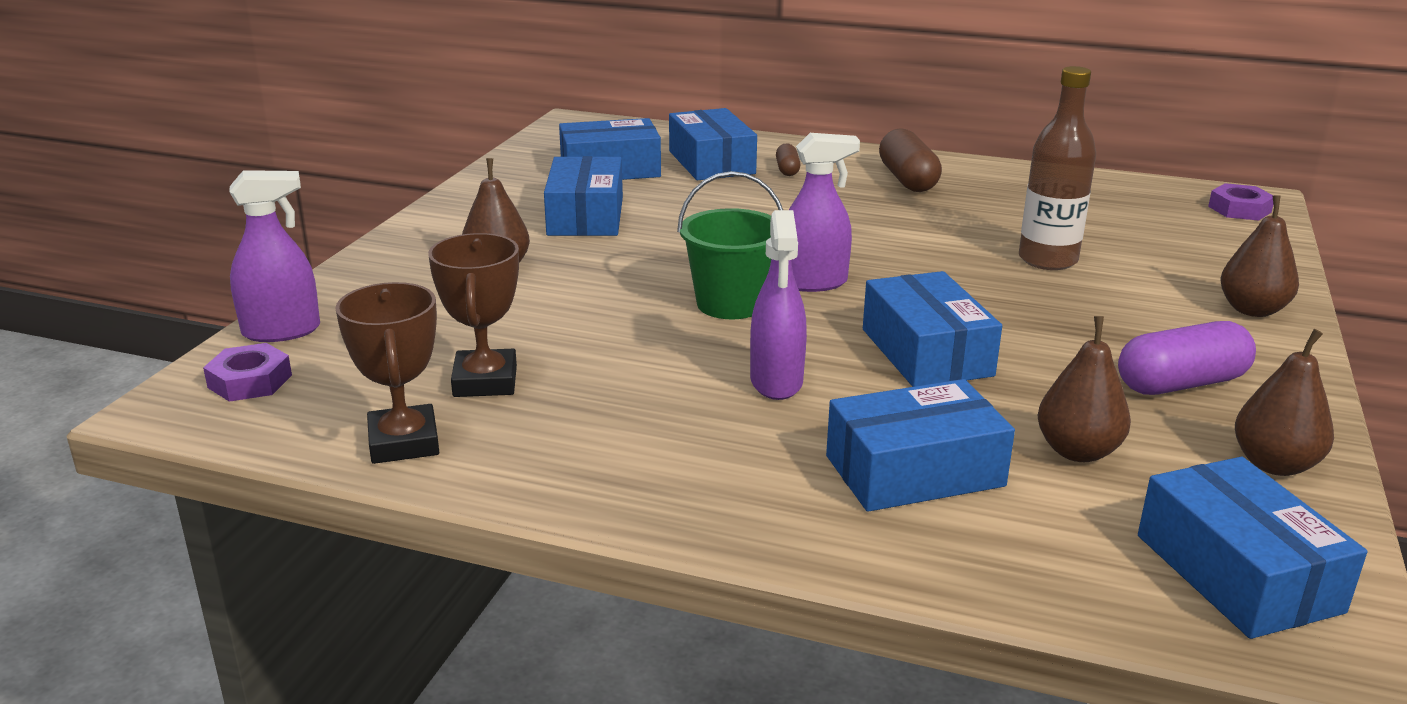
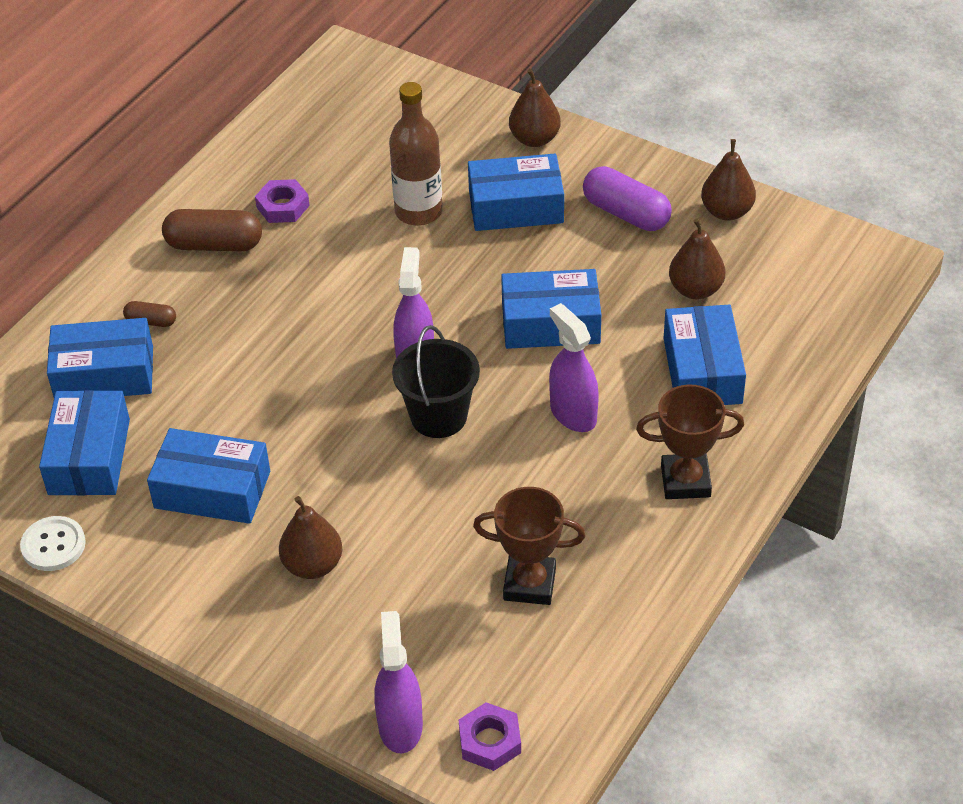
camera: 75 degrees left, 20 degrees up
brown trophy [335,282,439,464] -> brown trophy moved to [636,385,744,499]
green bucket [677,171,783,319] -> black bucket [392,325,480,438]
purple spray bottle [750,210,807,400] -> purple spray bottle turned 135 degrees counterclockwise [549,303,599,432]
purple capsule [1118,321,1256,395] -> purple capsule turned 45 degrees counterclockwise [583,166,672,231]
blue box [1138,457,1367,639] -> blue box moved to [468,154,564,231]
purple nut [1208,183,1273,221] -> purple nut moved to [255,179,310,223]
none -> white button [20,516,86,571]

